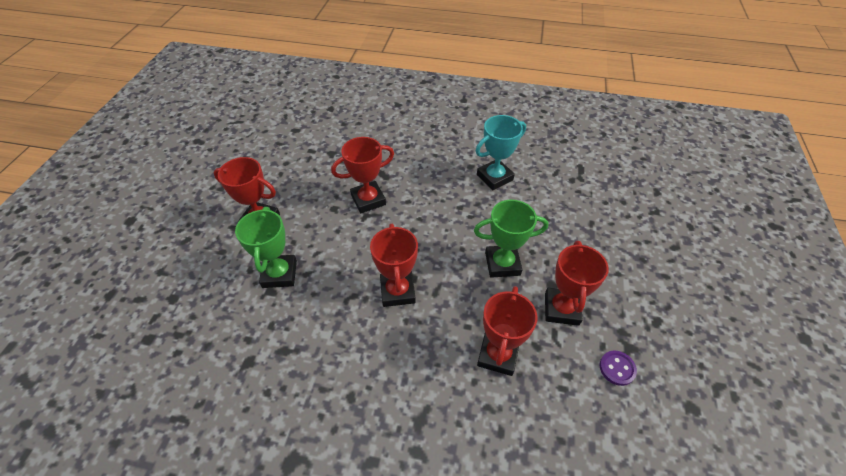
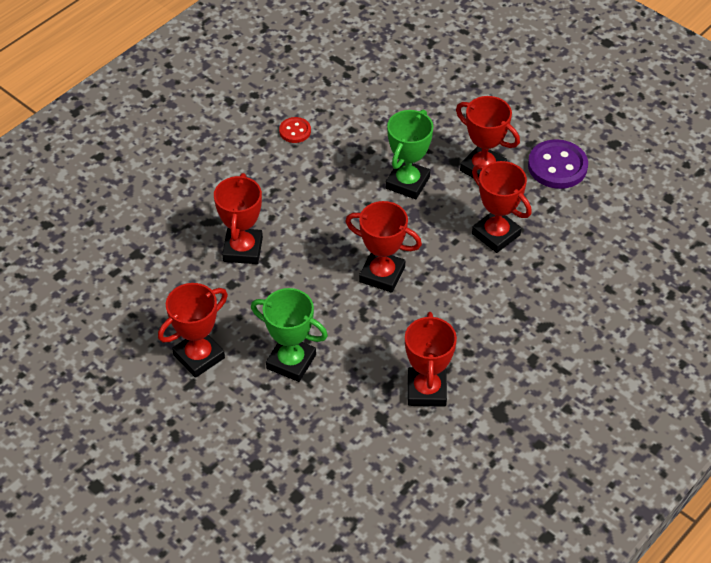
camera: 60 degrees left, 0 degrees up
turquoise trophy [476,115,526,190] -> red button [279,117,311,143]
purple button [599,351,637,386] -> purple button [528,139,588,189], size x1.83
none -> red trophy [405,312,457,407]

